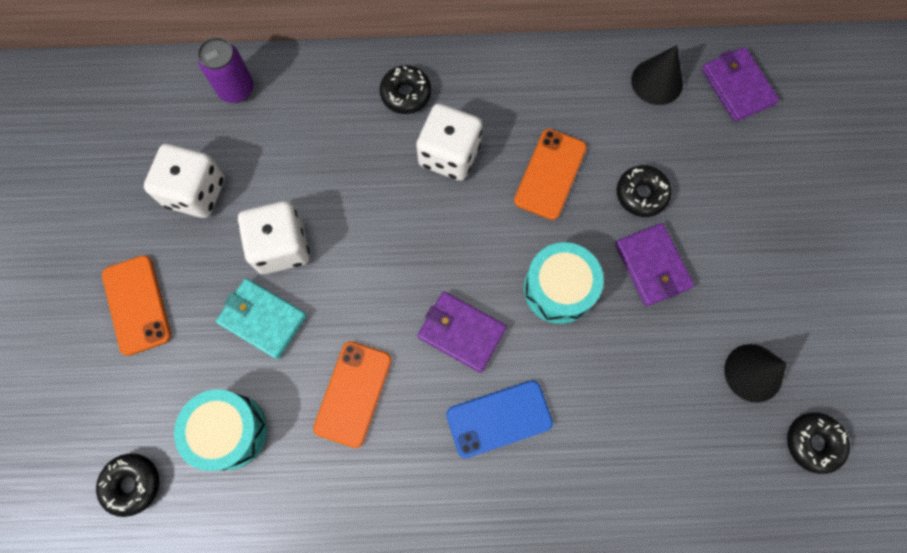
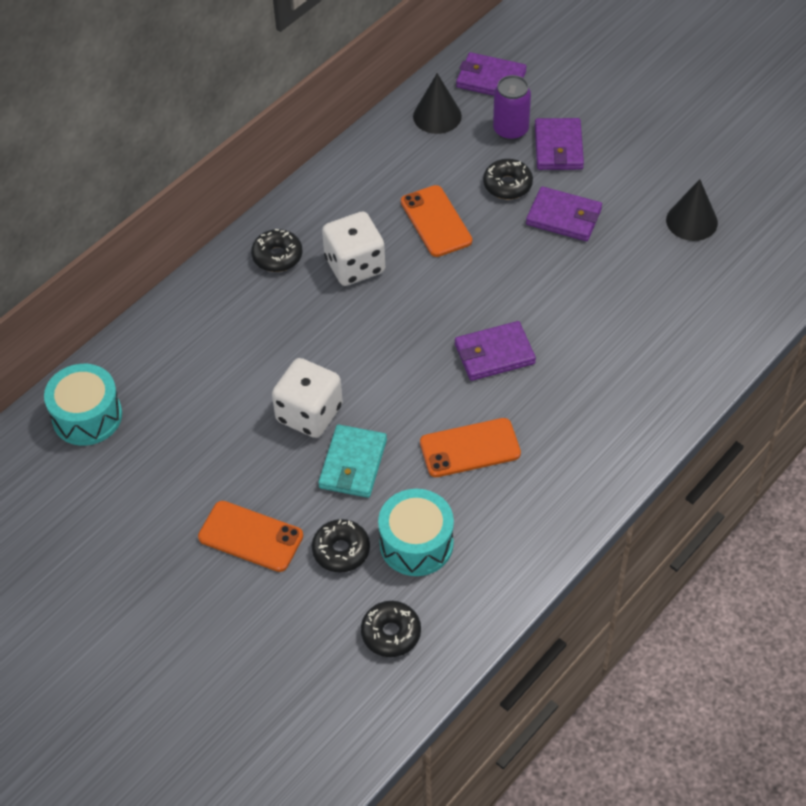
camera: 45 degrees left, 20 degrees down
white dice [144,144,225,218] -> none
purple can [197,37,254,103] -> purple can moved to [493,75,531,141]
turquoise wallet [216,278,307,359] -> turquoise wallet turned 60 degrees counterclockwise [318,425,387,498]
orange phone [313,341,392,448] -> orange phone turned 75 degrees counterclockwise [420,418,521,477]
blue phone [446,380,553,458] -> none
turquoise drum [524,242,604,324] -> turquoise drum moved to [44,364,122,446]
black donut [787,413,850,474] -> black donut moved to [312,519,370,573]
none -> purple wallet [535,118,584,170]

